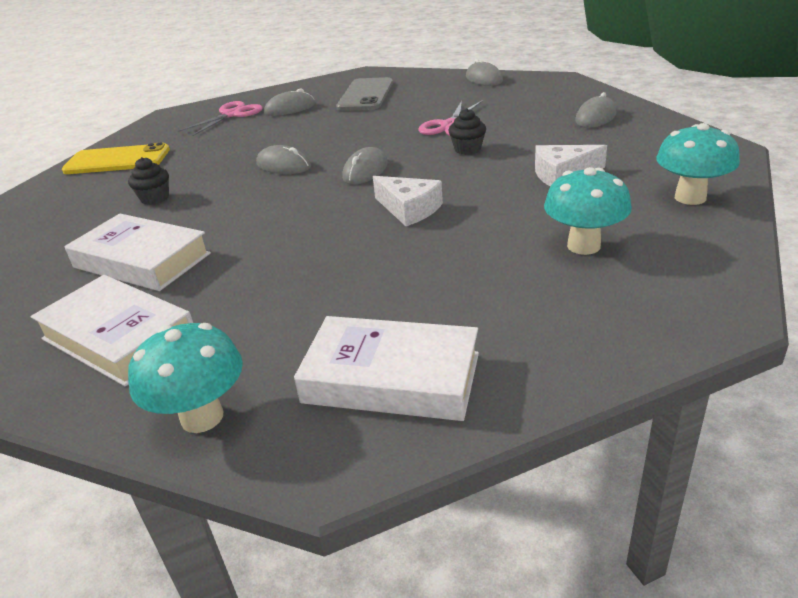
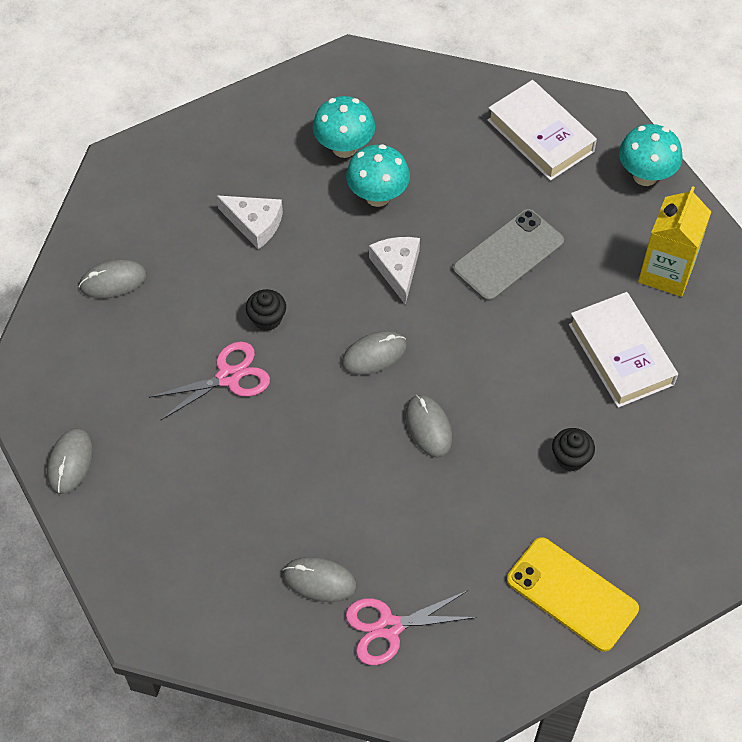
camera: 145 degrees left, 25 degrees up
white book [31,275,193,386] -> yellow carton [638,186,711,297]
grey phone [336,77,393,111] -> grey phone moved to [453,209,564,301]
turquoise mushroom [656,123,740,205] -> turquoise mushroom moved to [346,144,410,207]

